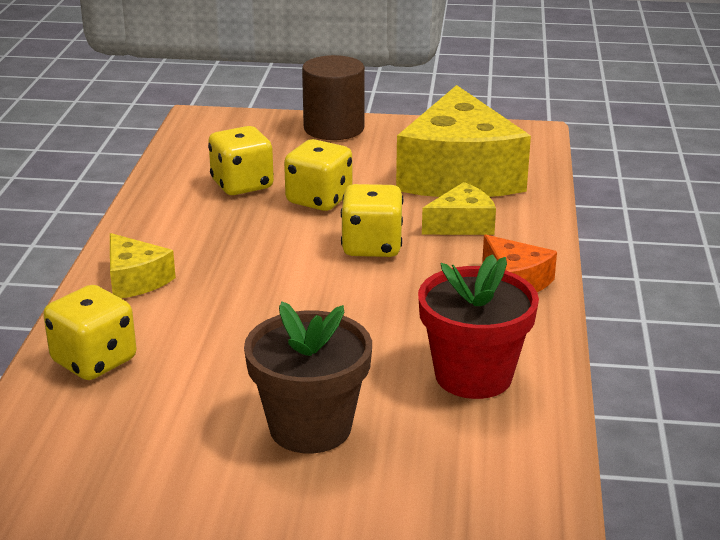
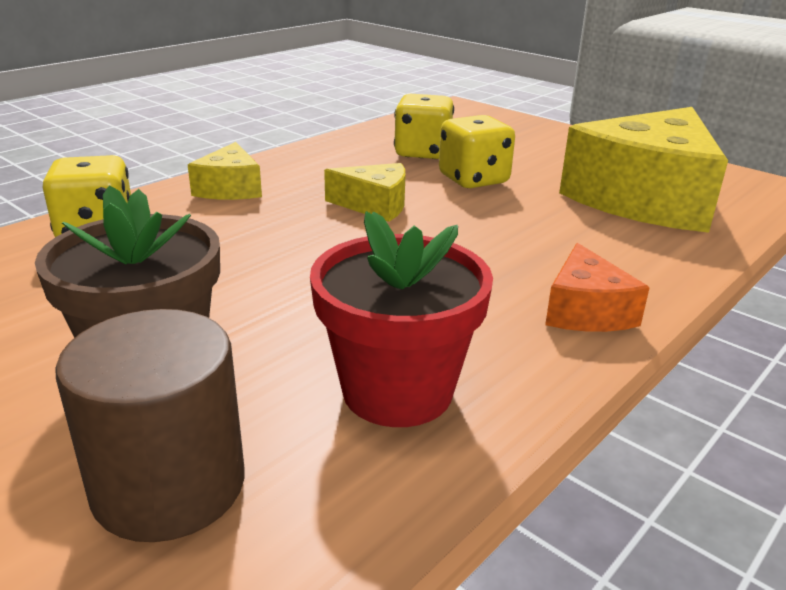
camera: 35 degrees right, 0 degrees up
brown cylinder [302,55,365,140] -> brown cylinder moved to [55,309,245,542]
yellow dice [341,184,403,257] -> none
yellow cheese [422,182,496,235] -> yellow cheese moved to [324,163,406,222]

